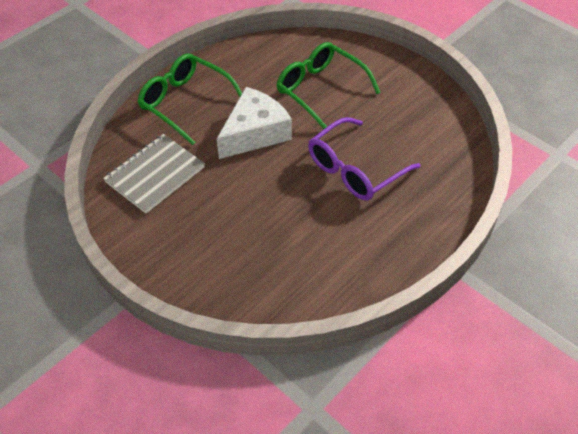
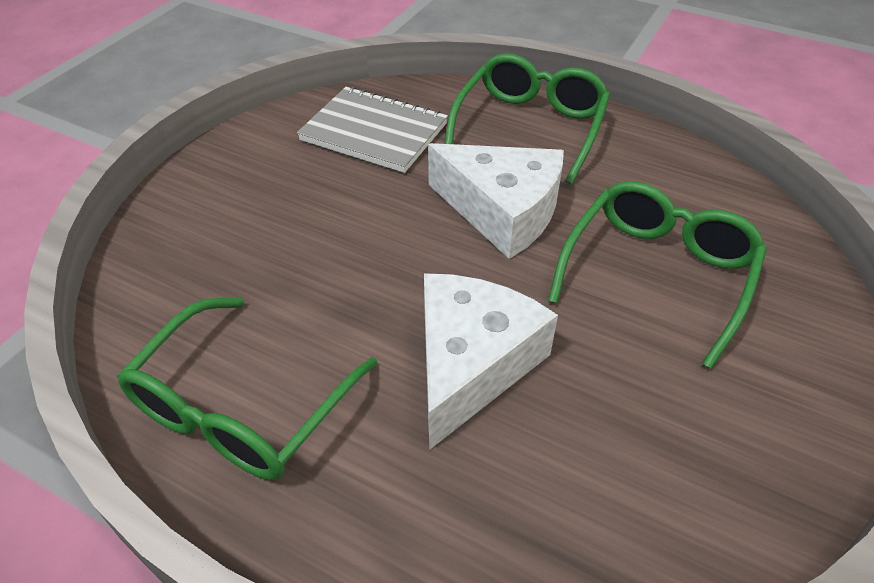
camera: 75 degrees right, 5 degrees down
purple glasses [308,117,421,201] -> white cheese [424,273,558,450]
none -> green glasses [117,298,377,480]

